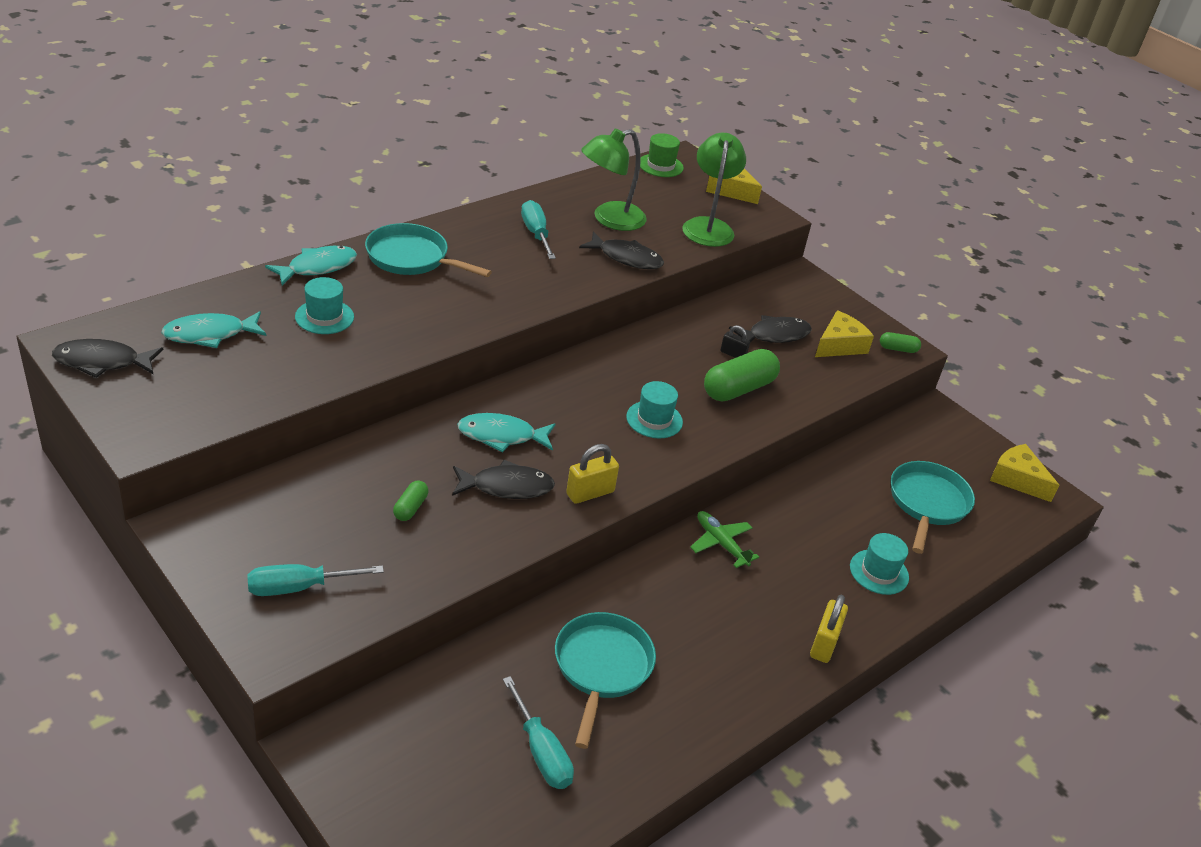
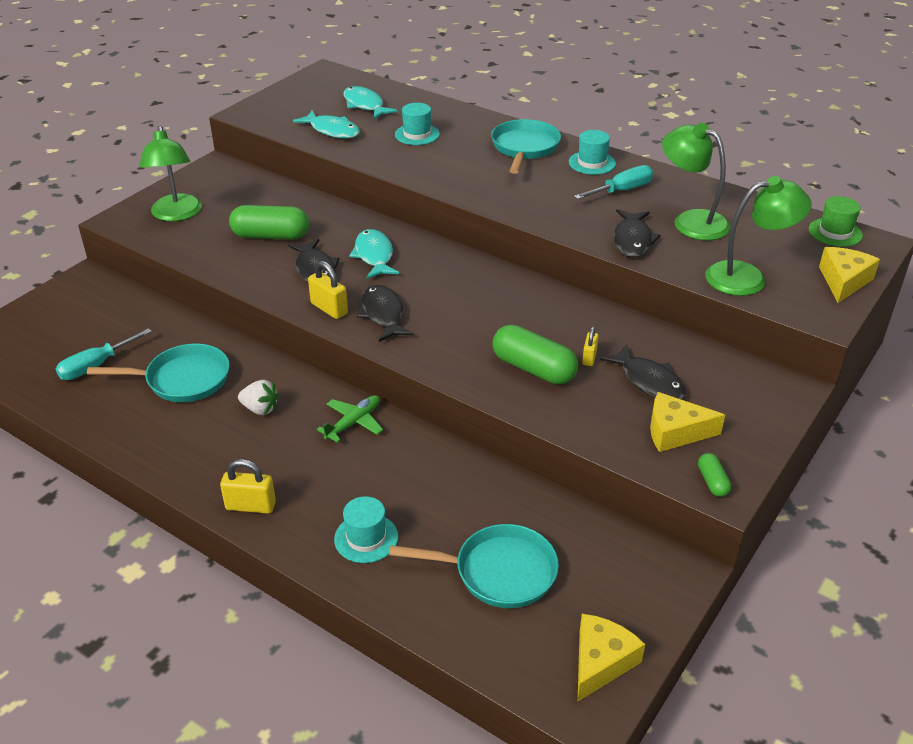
camera: 80 degrees right, 0 degrees up
black fish [52,339,163,378] -> black fish moved to [357,285,414,342]
turquoise screwdriver [247,564,384,596] -> green lamp [140,125,202,221]
turquoise fish [265,246,357,286] -> turquoise fish moved to [293,110,360,138]
green capsule [393,480,428,521] -> green capsule [229,205,309,240], size x2.02
turquoise hat [626,381,683,438] -> turquoise hat moved to [569,130,616,175]
black padlock [720,325,750,358] -> yellow padlock [582,326,599,366]
yellow cheese [815,310,874,357] -> yellow cheese turned 150 degrees clockwise [650,392,725,452]
none -> white strawberry [238,380,279,415]

